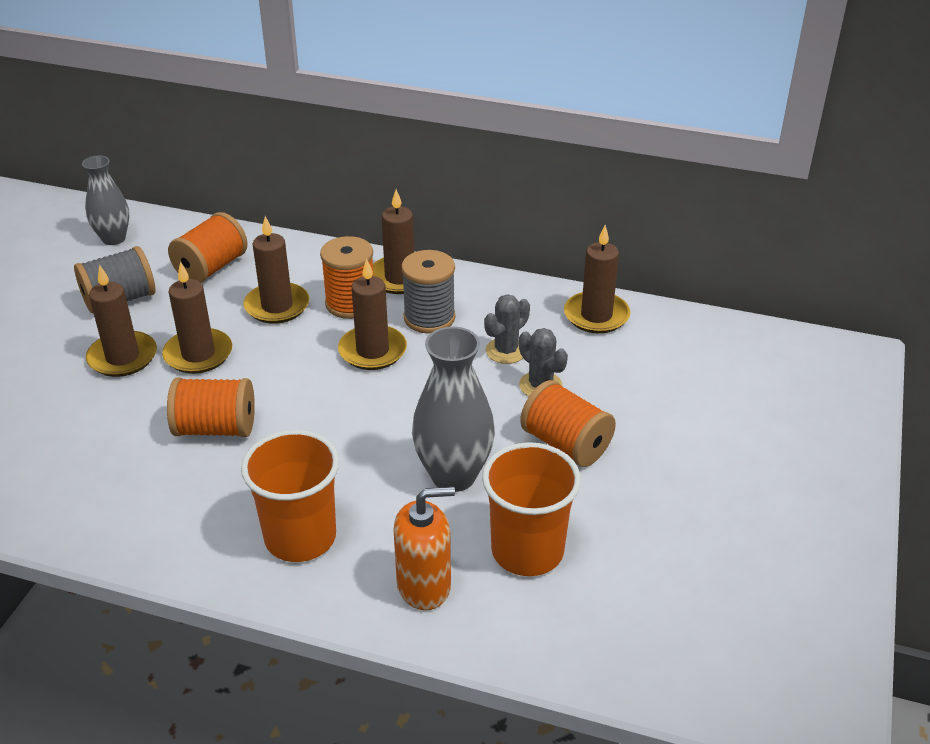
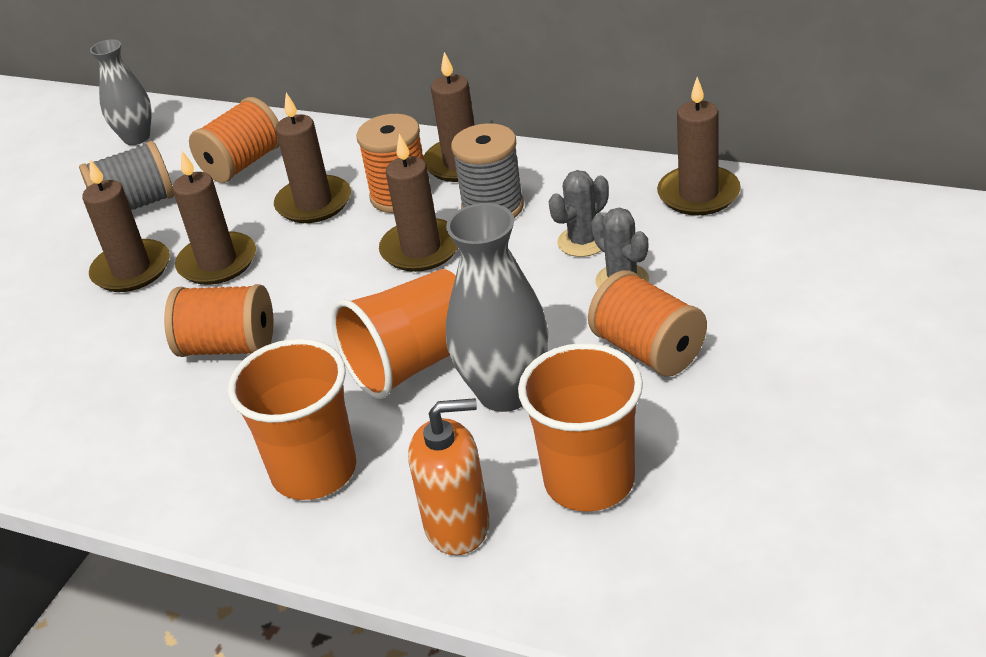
camera: 10 degrees right, 0 degrees up
none -> orange cup [331,269,456,399]

